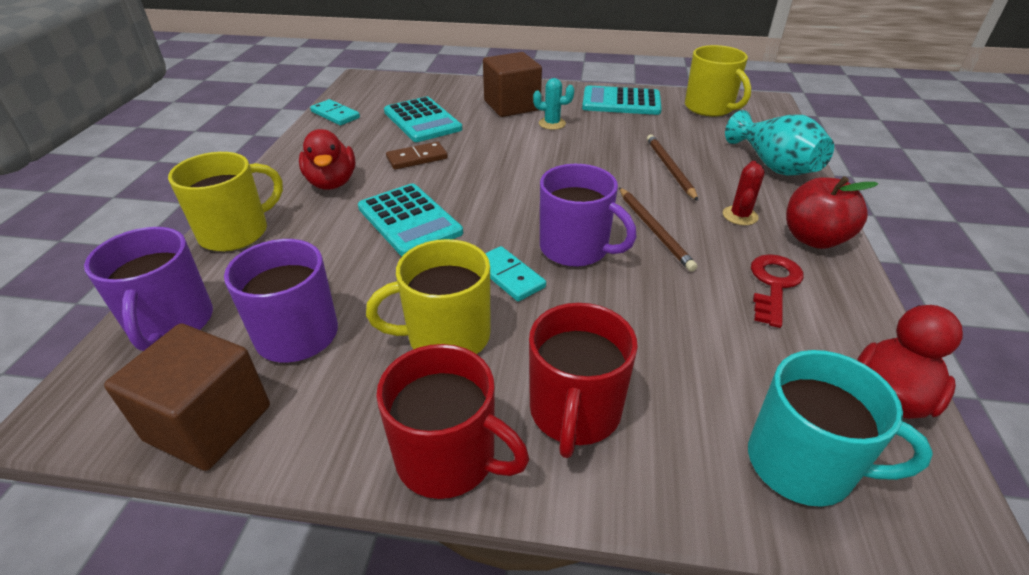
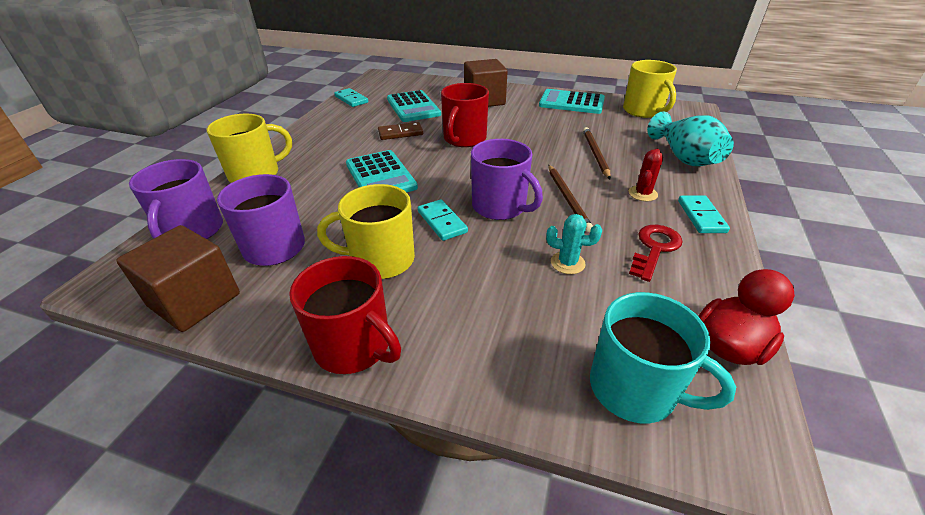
camera: 10 degrees right, 0 degrees up
red duck [299,129,355,190] -> none
red mug [529,303,638,458] -> red mug moved to [441,83,489,147]
turquoise cactus [533,78,574,130] -> turquoise cactus moved to [546,214,602,274]
red apple [786,176,878,249] -> turquoise domino [678,195,730,233]

